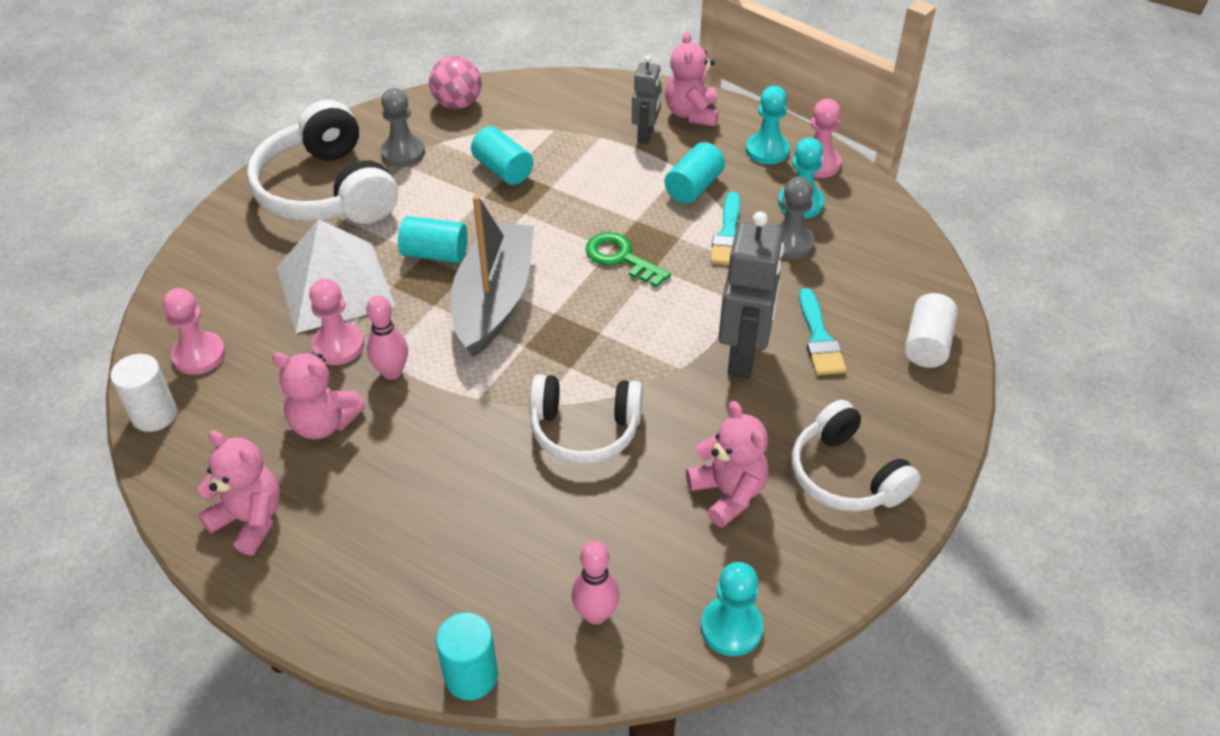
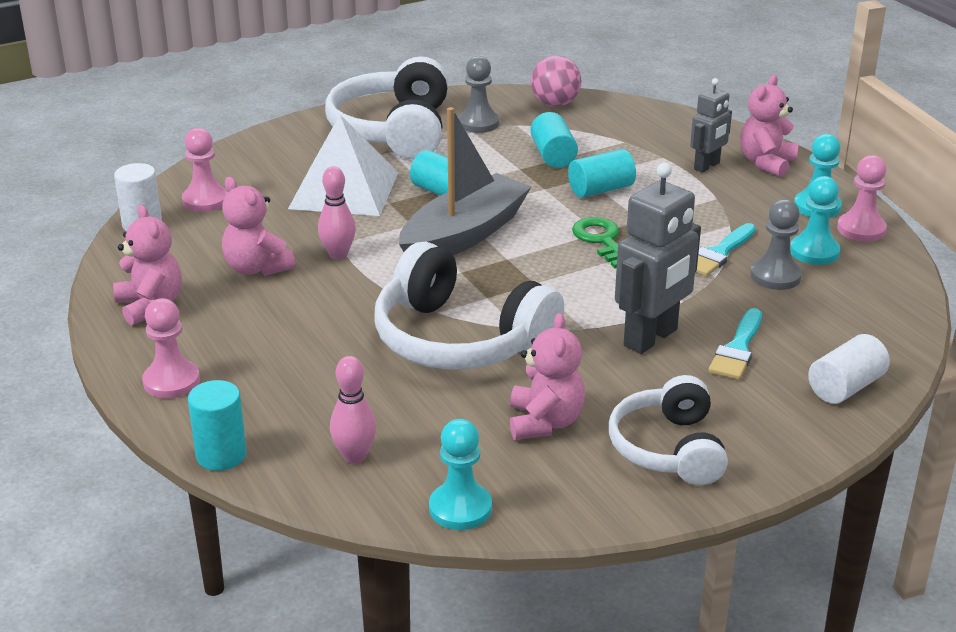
camera: 30 degrees right, 15 degrees down
pink pawn [309,279,364,365] -> pink pawn moved to [142,298,200,398]
white headphones [529,374,643,464] -> white headphones [374,242,564,370], size x1.56
turquoise cylinder [664,142,725,204] -> turquoise cylinder moved to [568,149,636,198]

